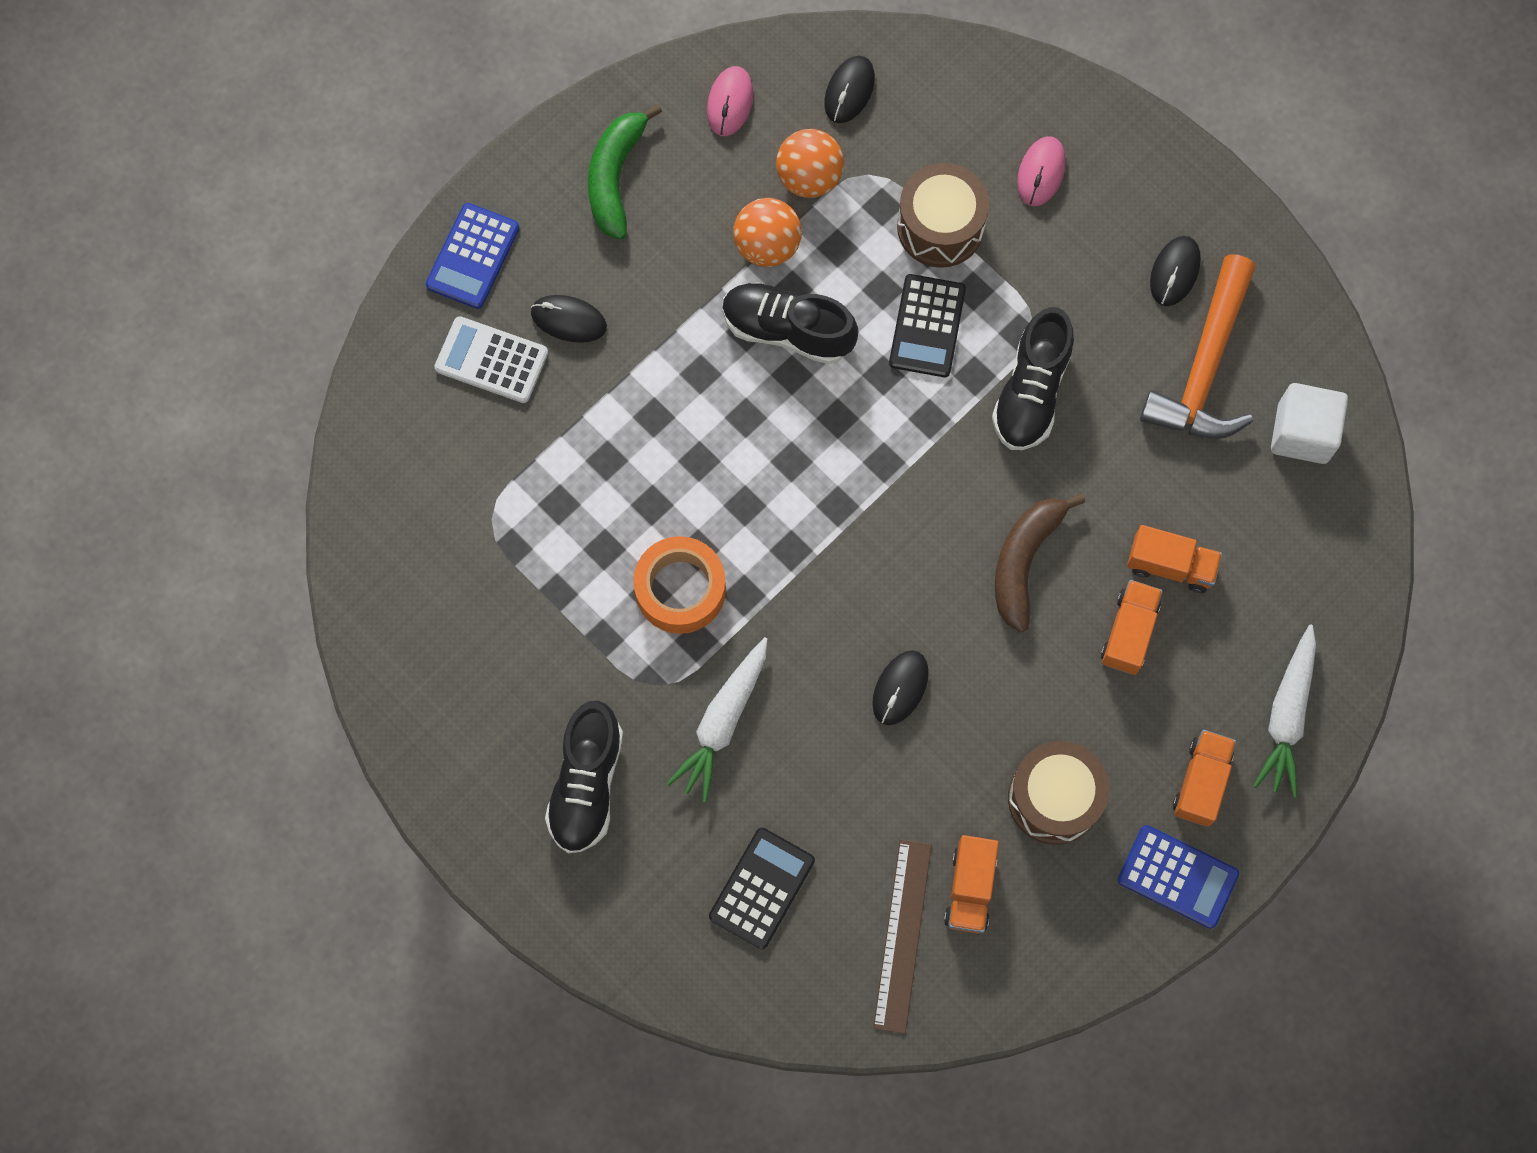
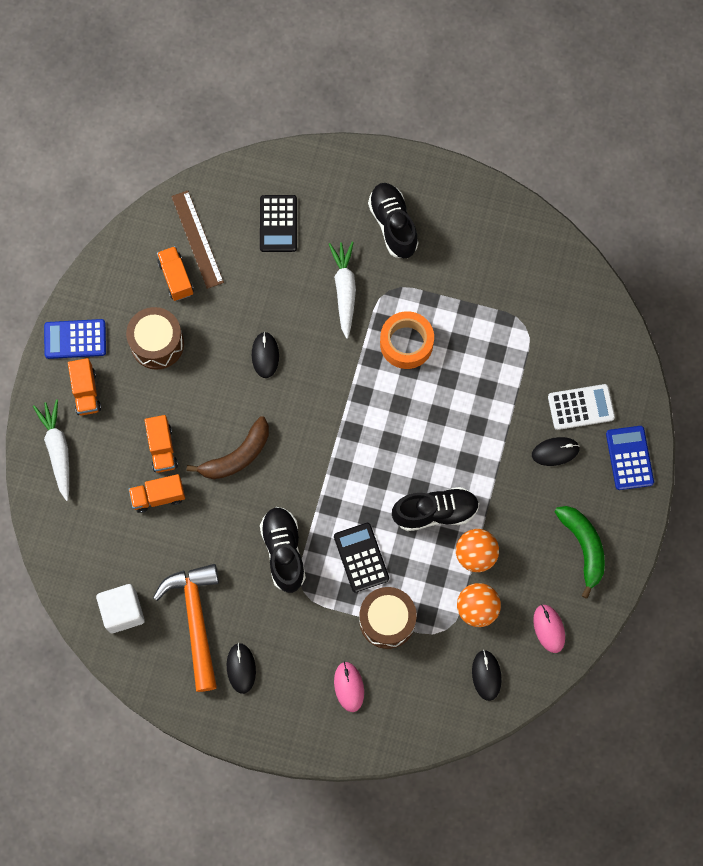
camera: 150 degrees right, 0 degrees up
brown banana [995,493,1085,632] -> brown banana turned 60 degrees clockwise [187,416,269,479]

